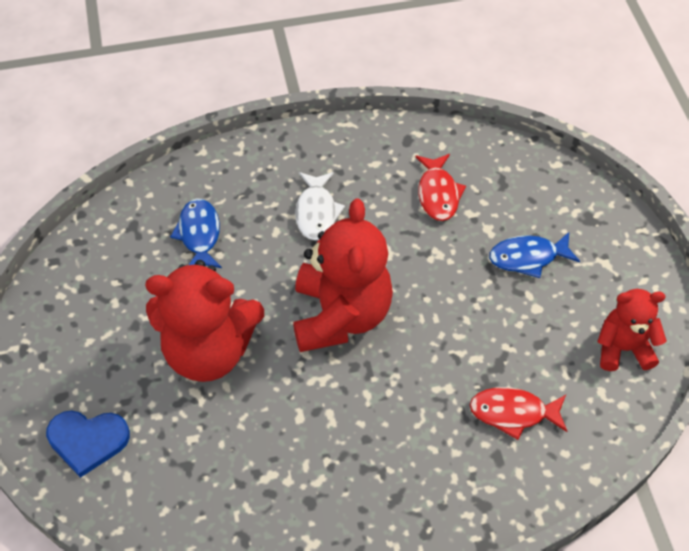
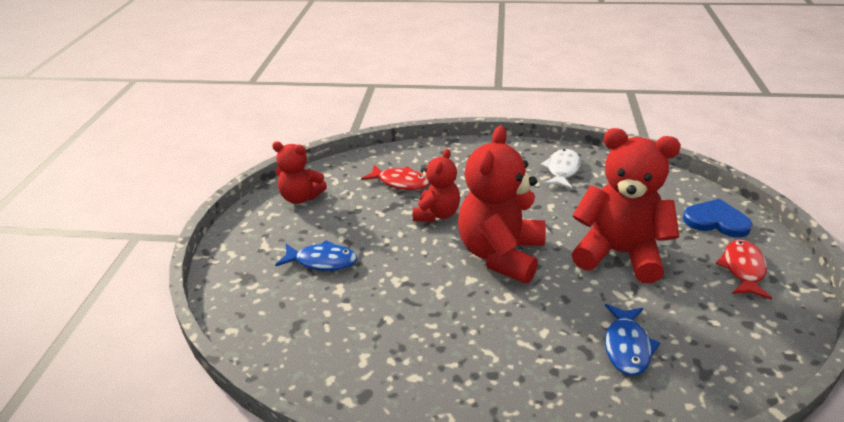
camera: 160 degrees left, 20 degrees down
white fish [295,172,345,240] -> white fish moved to [540,149,581,189]
red fish [415,154,466,221] -> red fish moved to [716,240,772,299]
none -> red teddy bear [413,149,460,222]

